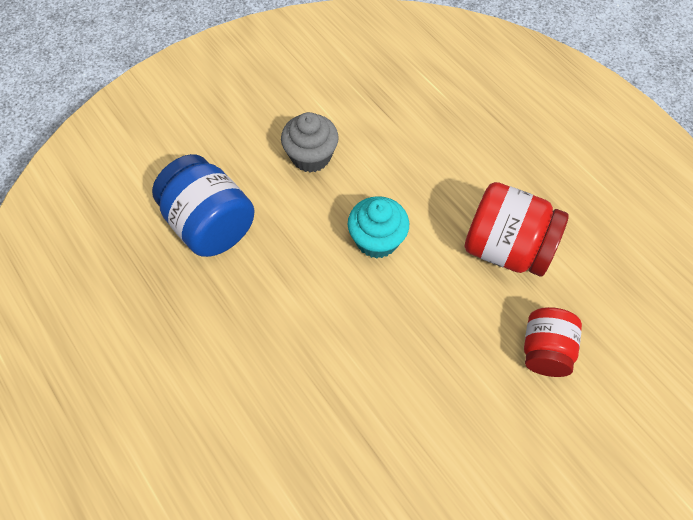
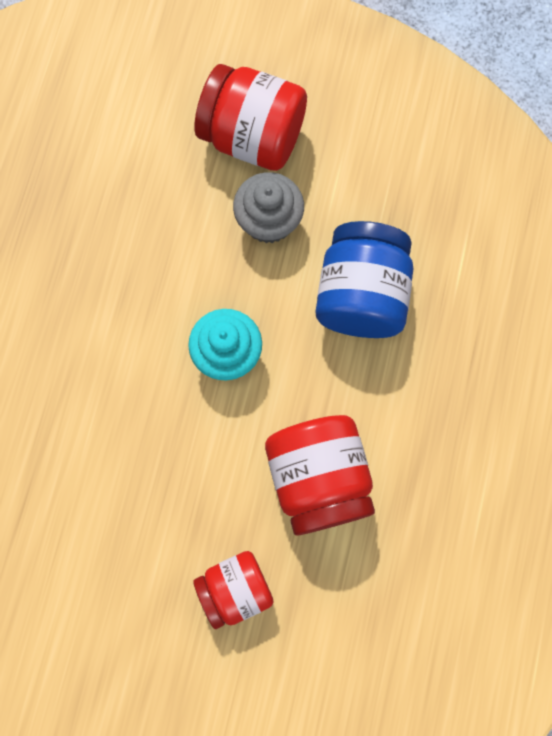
camera: 50 degrees right, 15 degrees up
blue jar [152,154,255,257] -> blue jar moved to [316,221,413,338]
none -> red jar [195,64,307,171]

